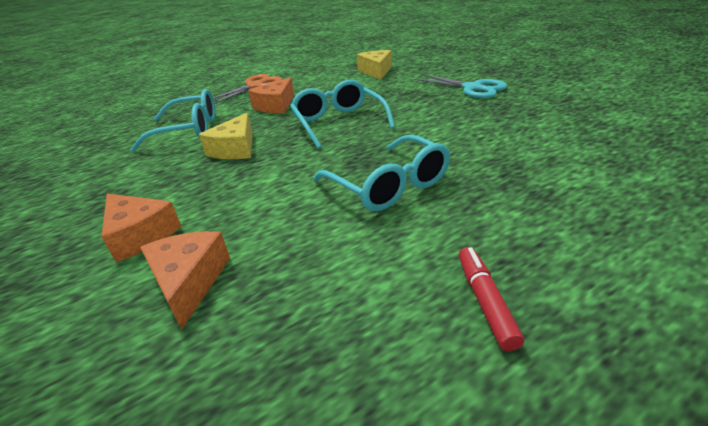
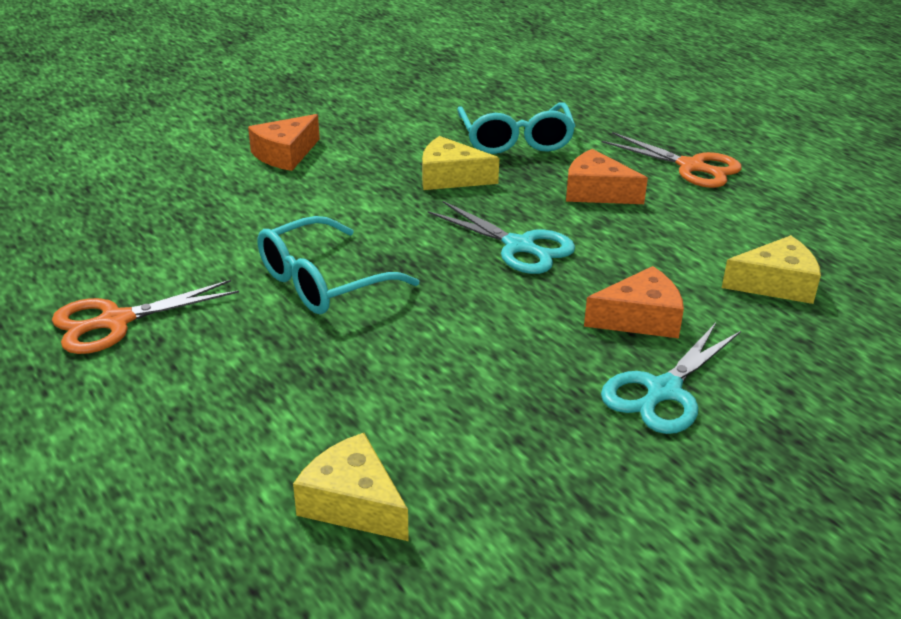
camera: 85 degrees right, 0 degrees up
orange cheese [140,231,230,330] -> orange cheese moved to [584,266,684,338]
turquoise glasses [290,79,395,149] -> turquoise scissors [428,201,575,274]
red marker [459,247,524,351] -> orange scissors [52,280,239,354]
none -> yellow cheese [293,433,409,541]

